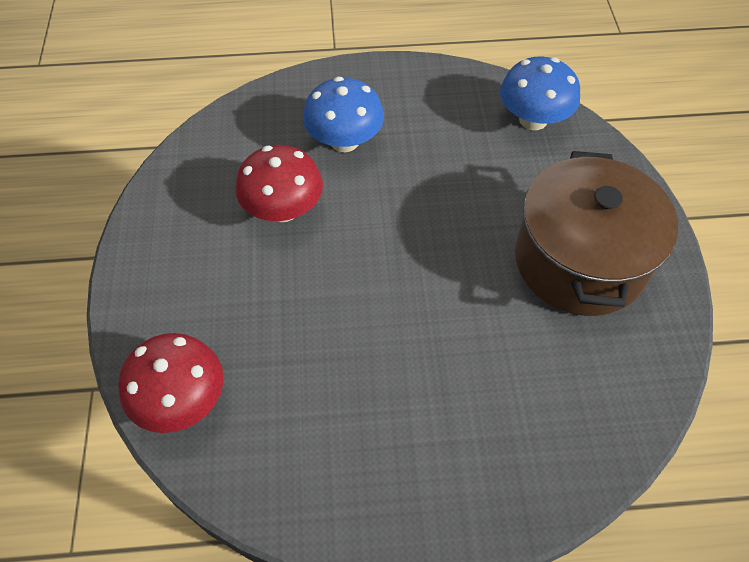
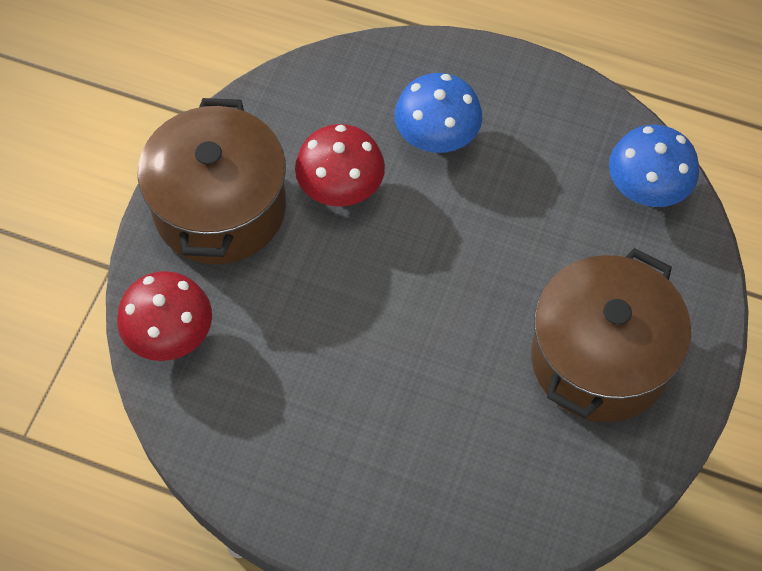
camera: 25 degrees right, 5 degrees up
none -> brown pot [138,98,286,264]

